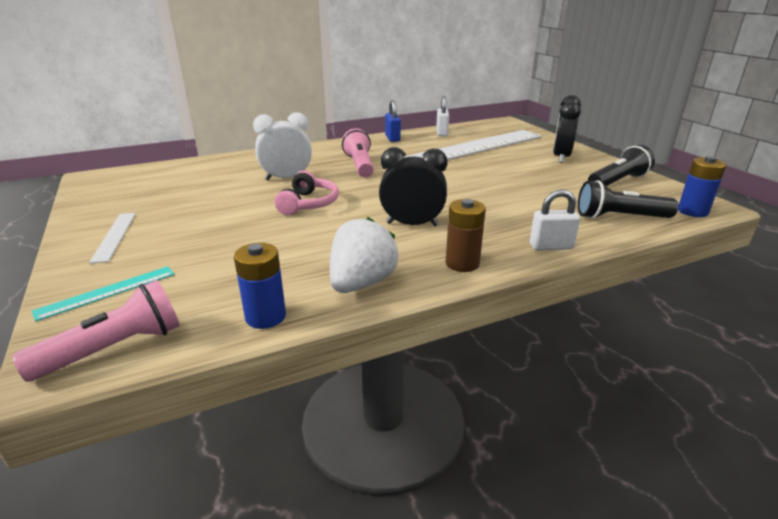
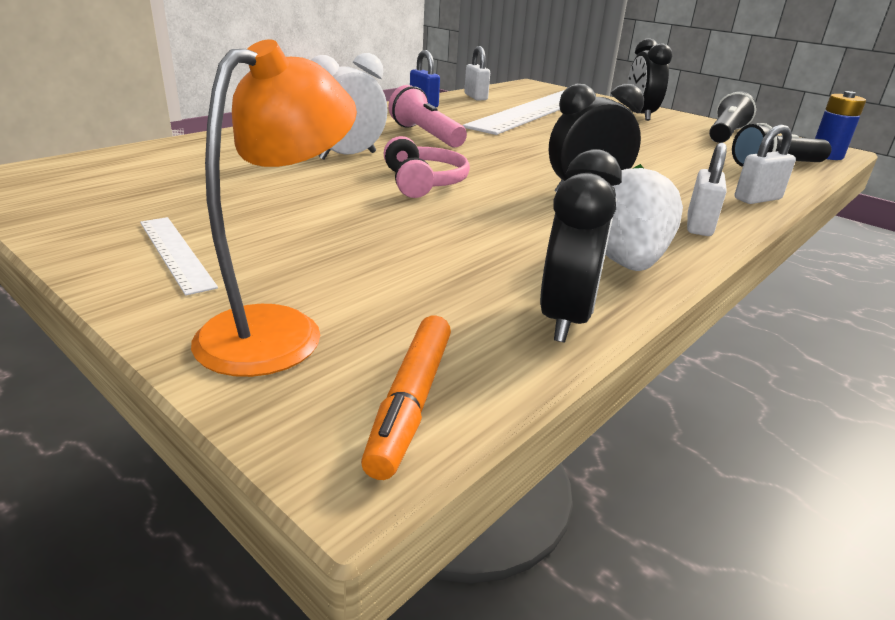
camera: 25 degrees left, 0 degrees up
pink flashlight [12,280,180,382] -> orange marker [361,316,451,480]
turquoise ruler [32,266,175,322] -> orange lamp [191,39,357,377]
blue battery [234,243,286,329] -> black clock [540,149,622,342]
brown battery [446,199,486,272] -> white padlock [687,143,727,236]

